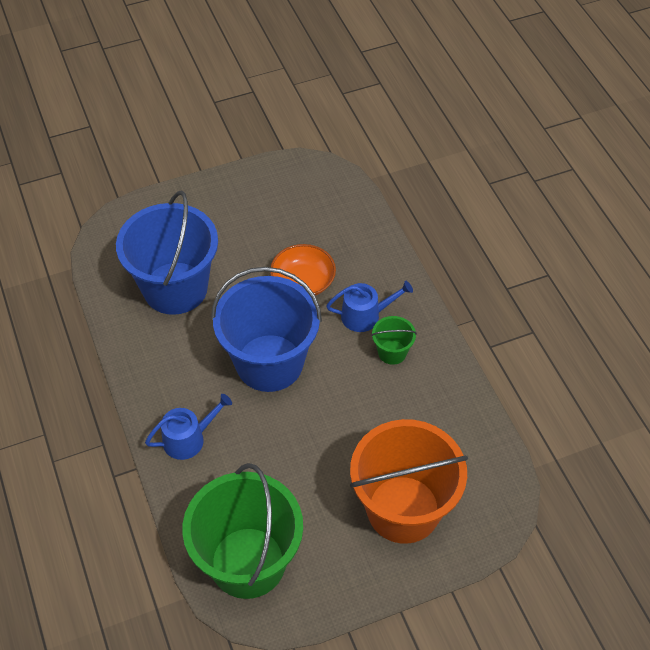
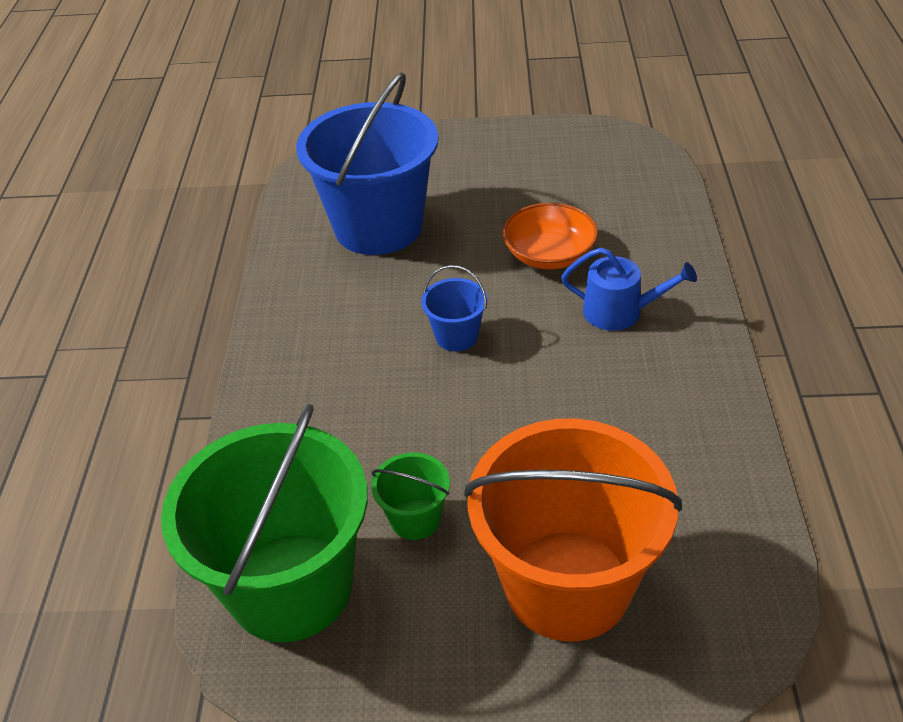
camera: 25 degrees right, 10 degrees down
blue watering can [145,394,232,460] -> none
blue bucket [211,267,322,392] -> blue bucket [421,265,488,351], size x0.43
green bucket [371,316,417,365] -> green bucket moved to [371,453,450,540]

